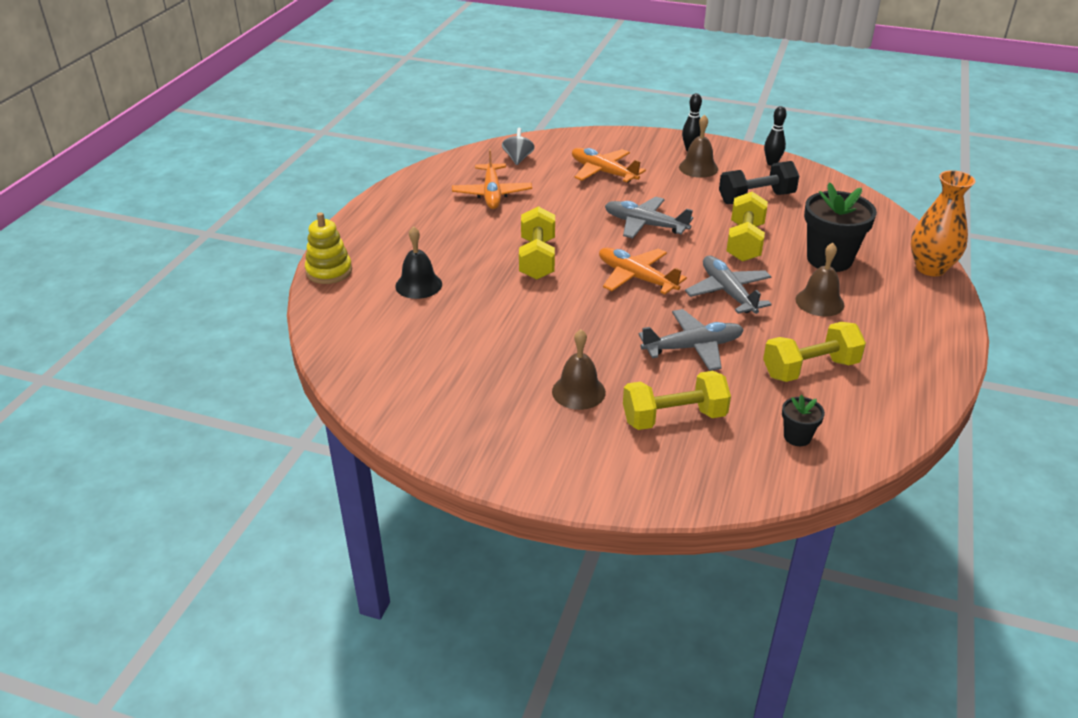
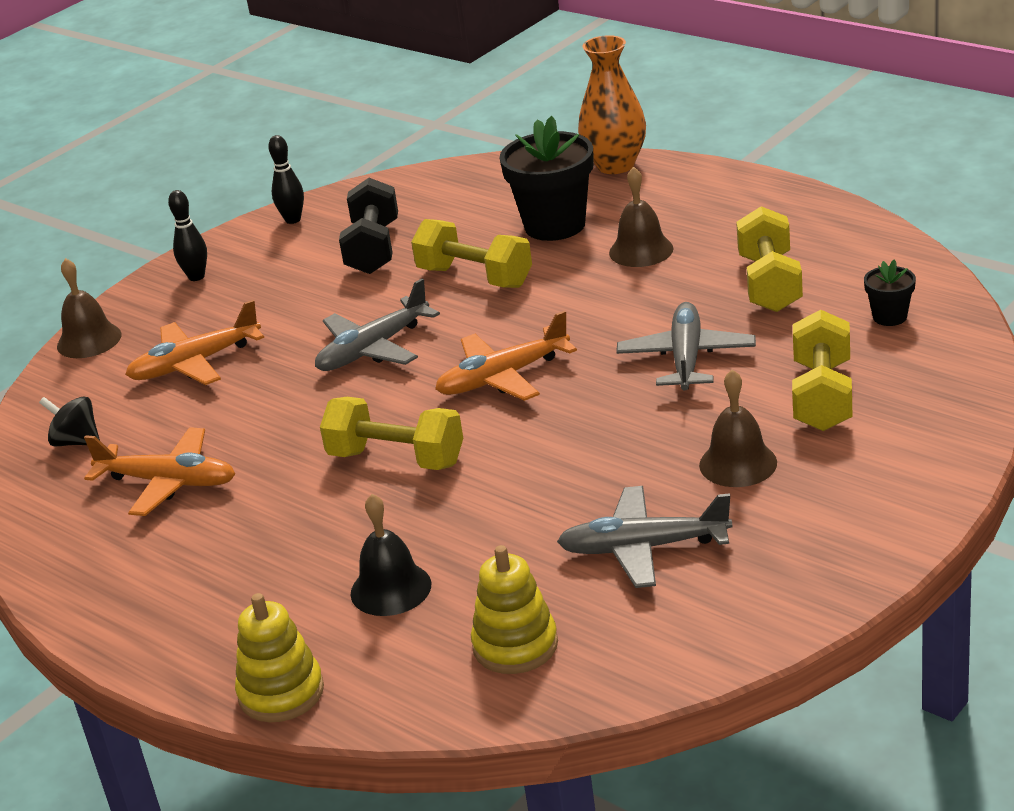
camera: 65 degrees left, 5 degrees down
grey spinning top [502,128,535,165] -> black spinning top [39,396,100,446]
brown bell [679,115,718,178] -> brown bell moved to [57,258,122,358]
grey plane [685,256,772,314] -> grey plane moved to [557,486,733,588]
none -> yellow stacking toy [471,545,558,674]

